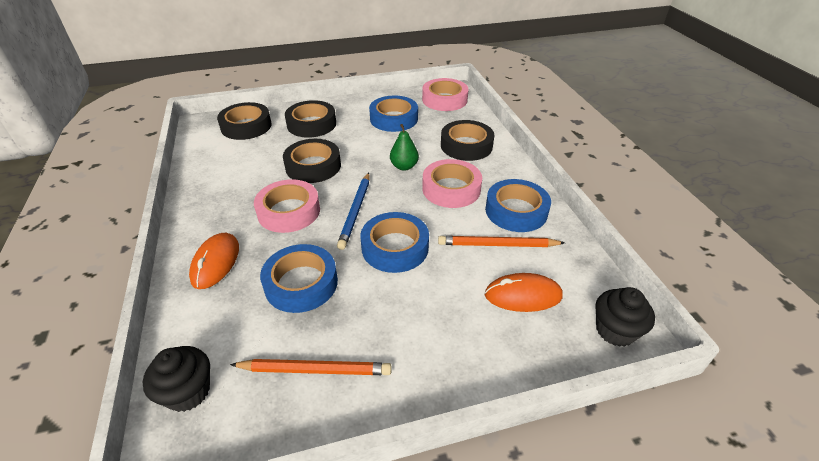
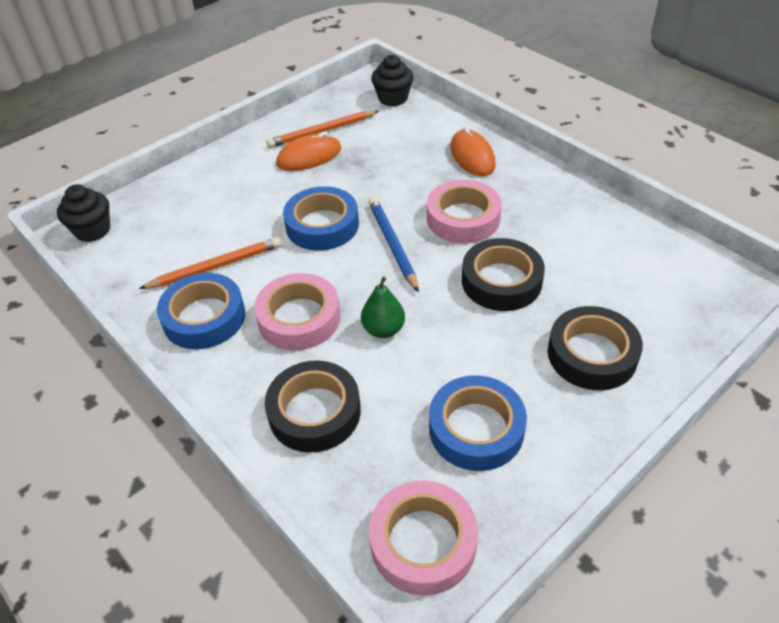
camera: 155 degrees right, 5 degrees up
black tape [217,102,272,140] -> none
blue tape [260,244,338,313] -> none
orange mouse [485,273,563,312] -> orange mouse moved to [276,132,342,171]

